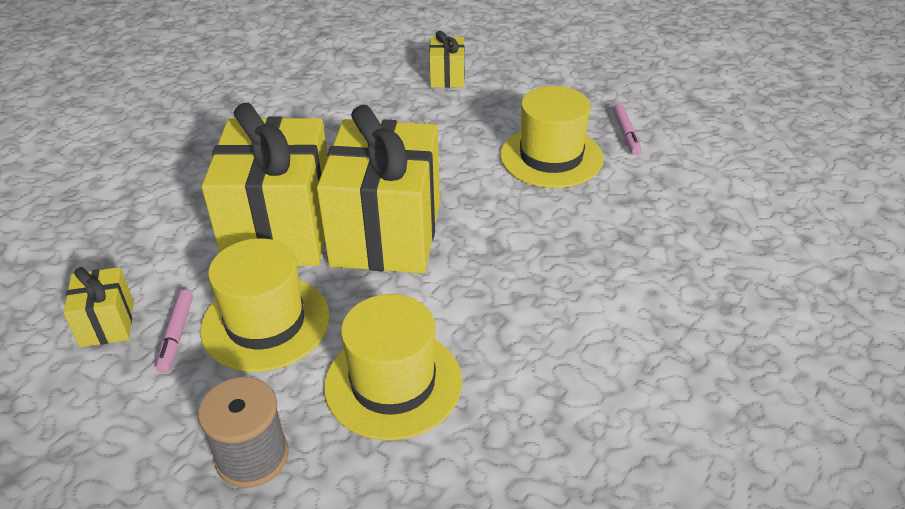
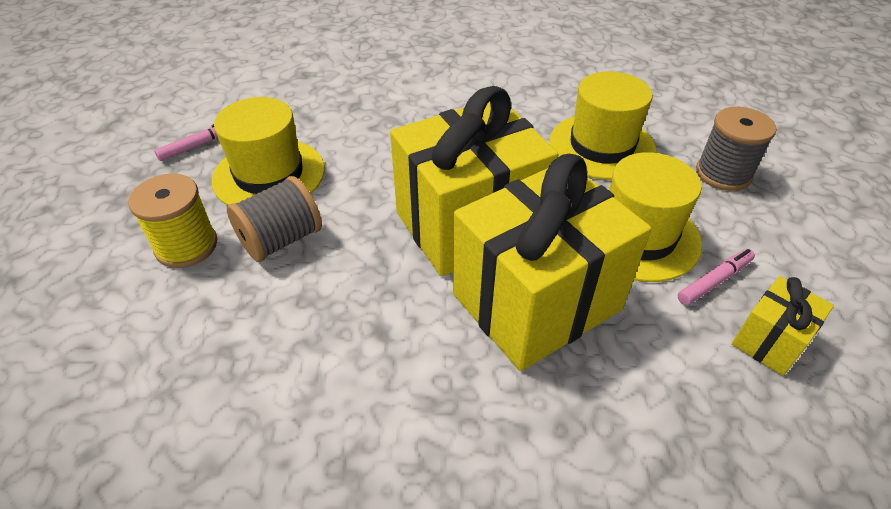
camera: 125 degrees left, 5 degrees up
yellow gift [429,31,465,88] -> none
none -> yellow spool [128,174,217,268]
none -> grey spool [227,176,322,262]

